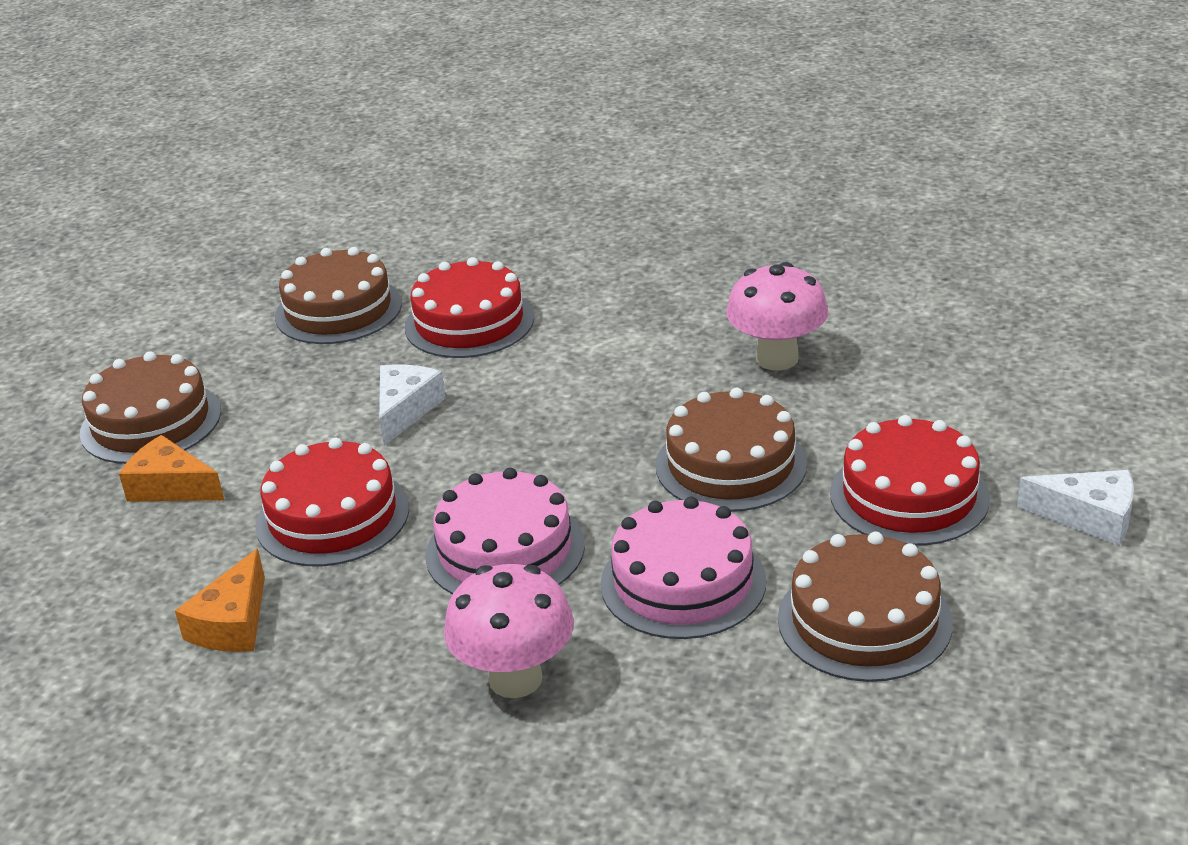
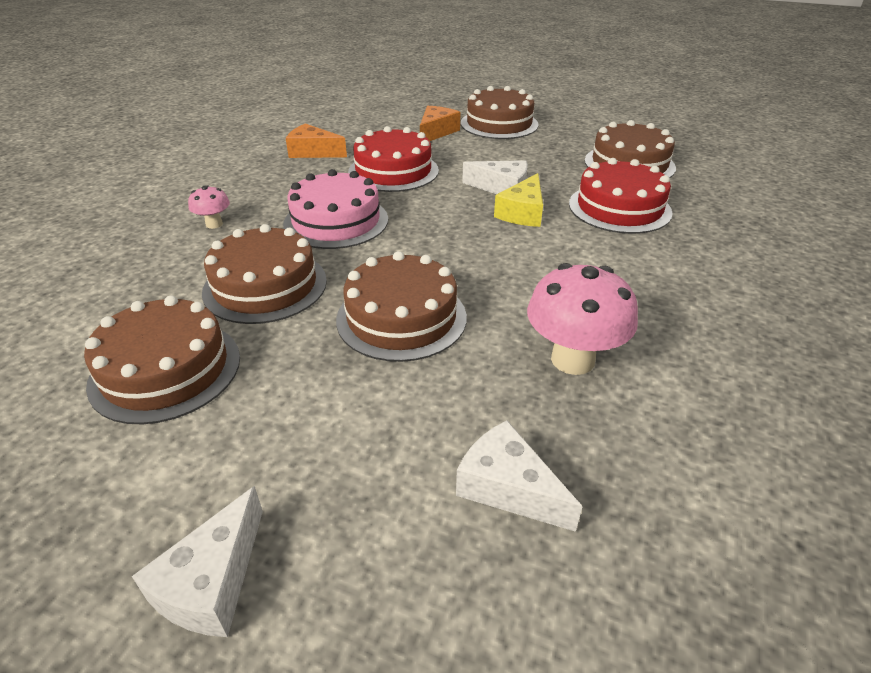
camera: 90 degrees right, 5 degrees up
pink mushroom [444,564,574,698] -> pink mushroom [188,185,230,229], size x0.51
pink cake [601,497,766,639] -> brown cake [202,224,327,324]
red cake [830,415,990,546] -> none
none -> white cheese [456,420,583,532]
none -> yellow cheese [494,173,543,227]

